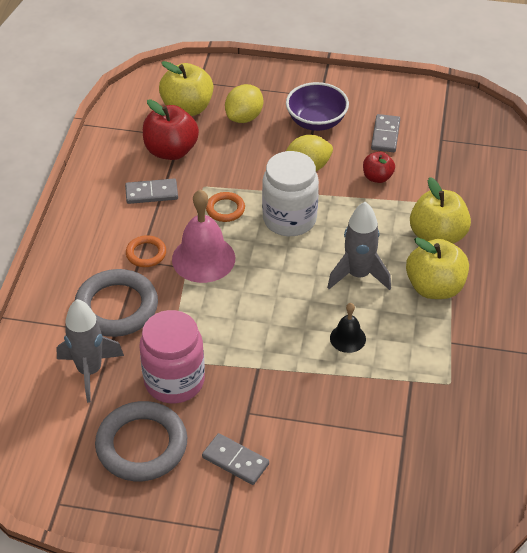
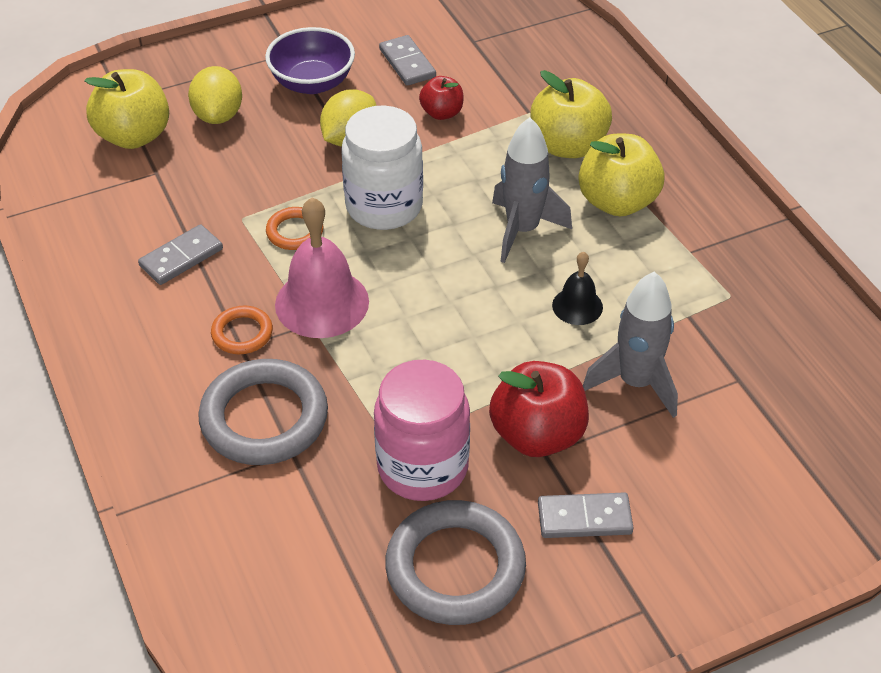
camera: 35 degrees left, 0 degrees up
grey rocket [57,299,124,403] -> grey rocket moved to [583,271,678,418]
red apple [143,99,199,160] -> red apple moved to [489,361,589,457]

